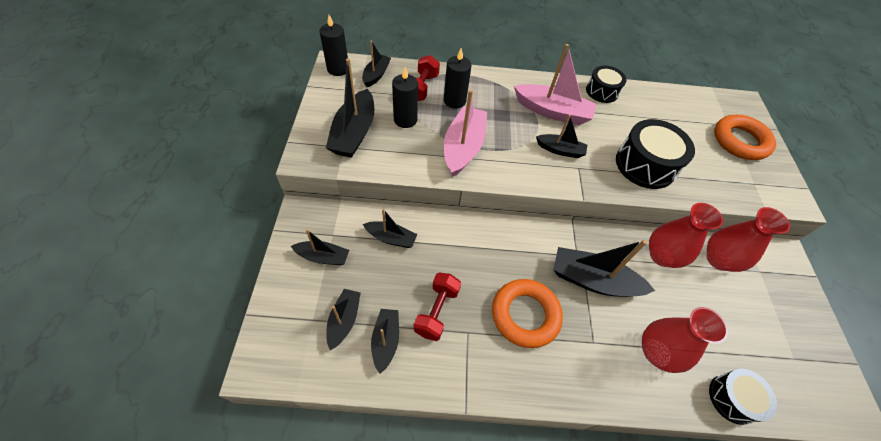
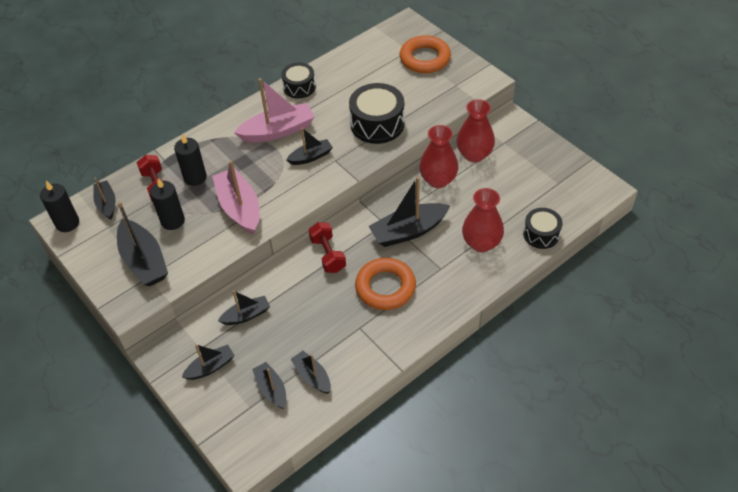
camera: 35 degrees left, 5 degrees down
red dumbbell [414,273,461,341] -> red dumbbell moved to [309,222,346,273]

